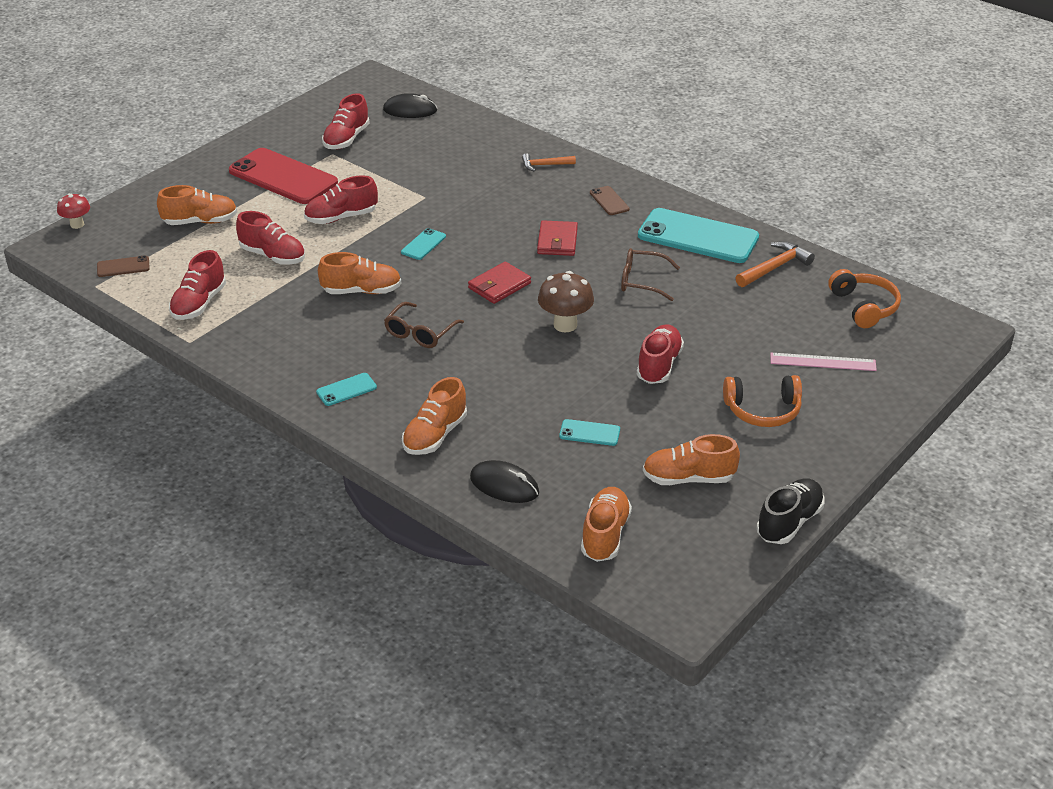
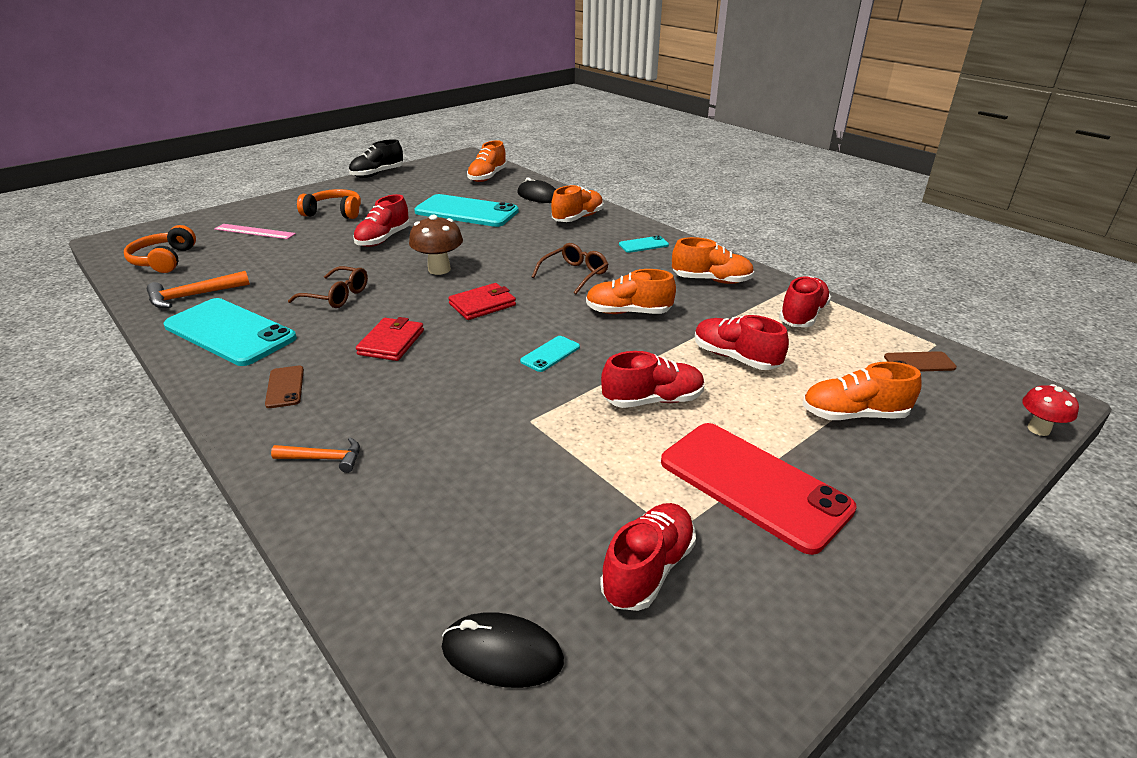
camera: 170 degrees left, 5 degrees down
turquoise phone [559,419,620,446] -> turquoise phone [414,194,519,227], size x2.29
orange shoe [643,434,740,485] -> orange shoe moved to [672,237,754,284]

